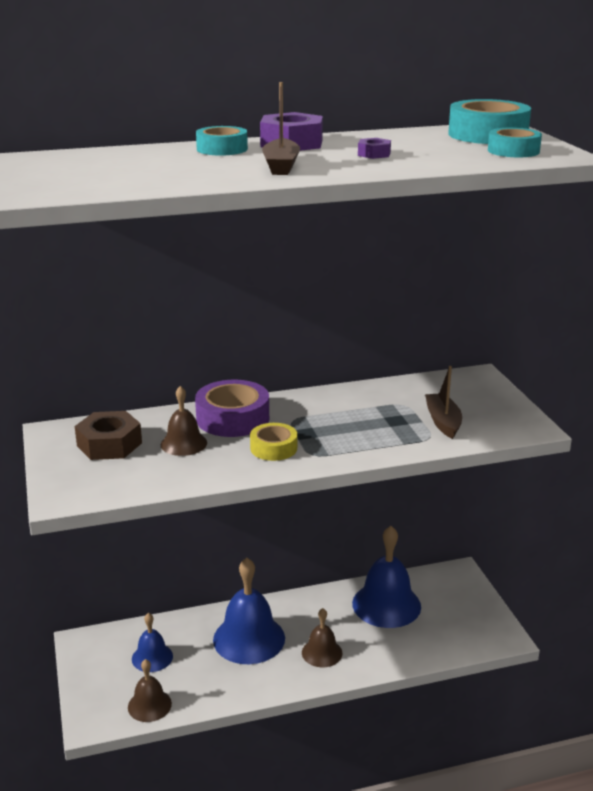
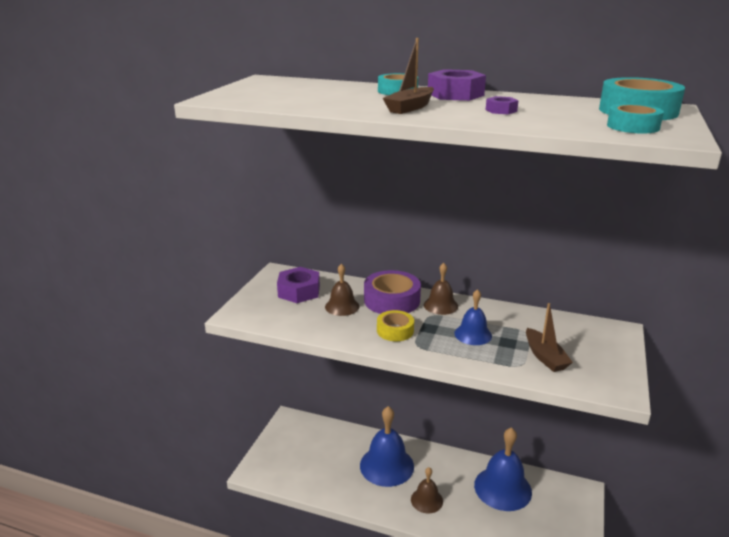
camera: 35 degrees right, 0 degrees up
brown nut [75,411,142,460] -> purple nut [277,267,320,303]
brown bell [128,659,172,722] -> brown bell moved to [424,263,458,315]
blue bell [132,613,173,672] -> blue bell moved to [454,289,492,345]
brown boat [425,366,462,439] -> brown boat turned 135 degrees clockwise [526,303,573,372]

